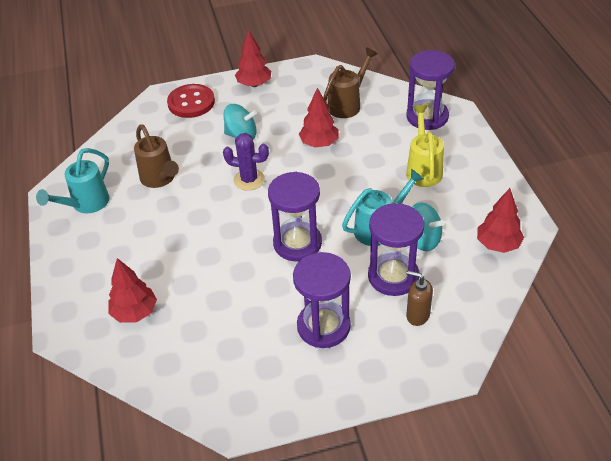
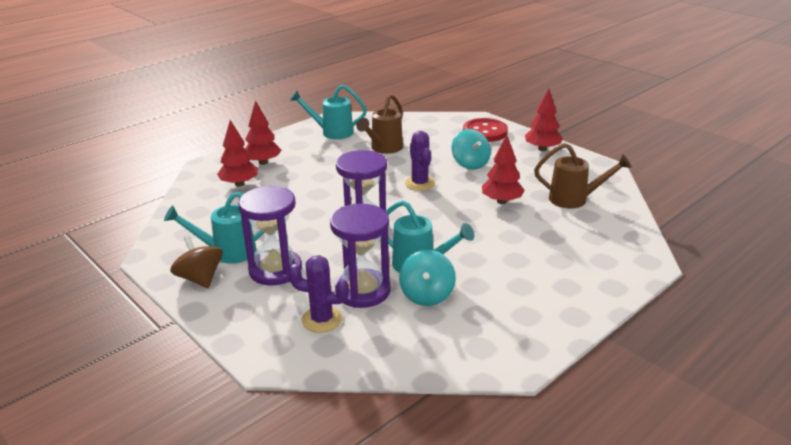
camera: 60 degrees right, 15 degrees down
yellow watering can [406,105,444,187] -> none
brown soap dispenser [406,270,433,326] -> purple cactus [288,255,349,333]
purple hourglass [407,50,455,130] -> none
red tree [477,188,524,253] -> red tree moved to [245,100,282,165]
none -> turquoise watering can [164,192,265,264]
none -> brown spinning top [170,235,223,288]

